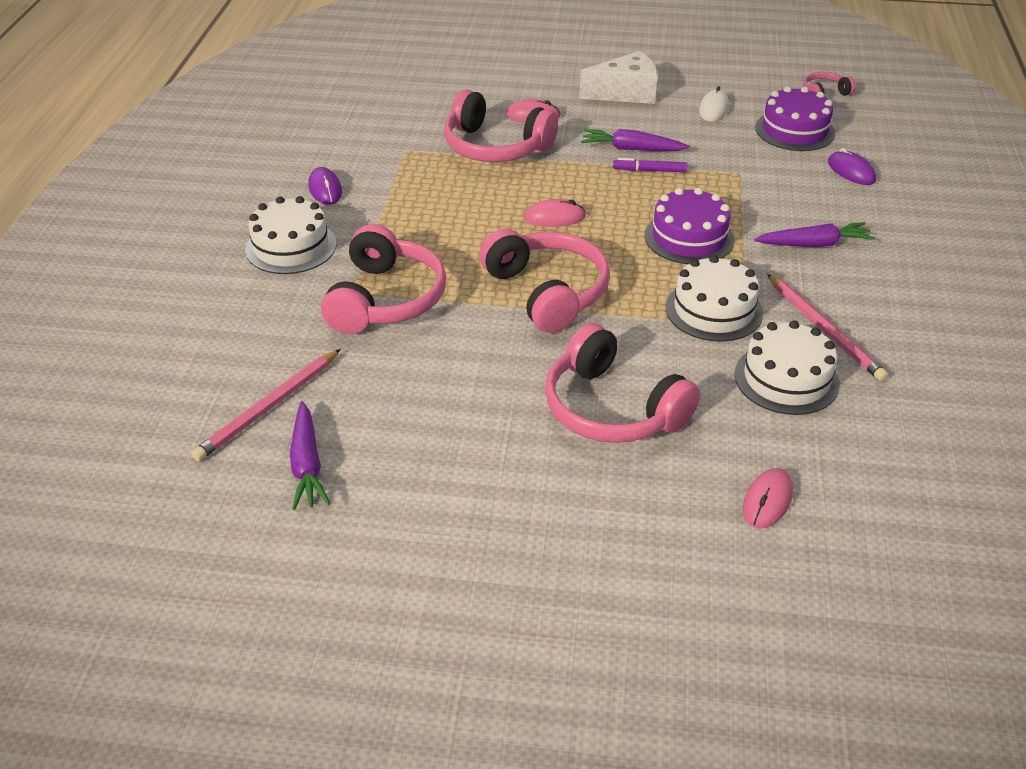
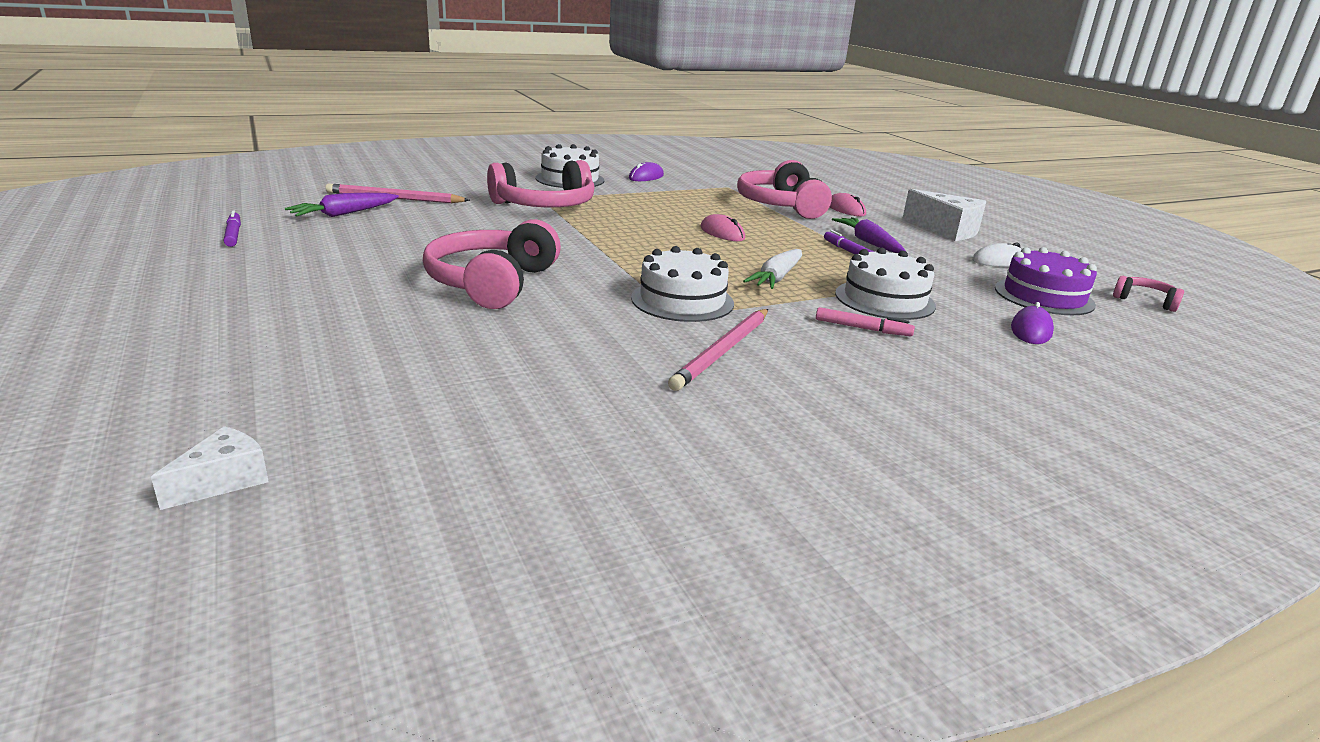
camera: 55 degrees right, 15 degrees down
pink headphones [479,229,610,333] -> none
purple cake [644,188,735,264] -> white carrot [743,249,802,289]
white cake [734,320,840,415] -> white cake moved to [835,248,936,320]
pink mouse [743,468,793,529] -> none
purple carrot [754,222,875,247] -> pink marker [816,307,915,336]
none -> white cheese [151,426,269,510]
none -> purple marker [224,210,241,247]

